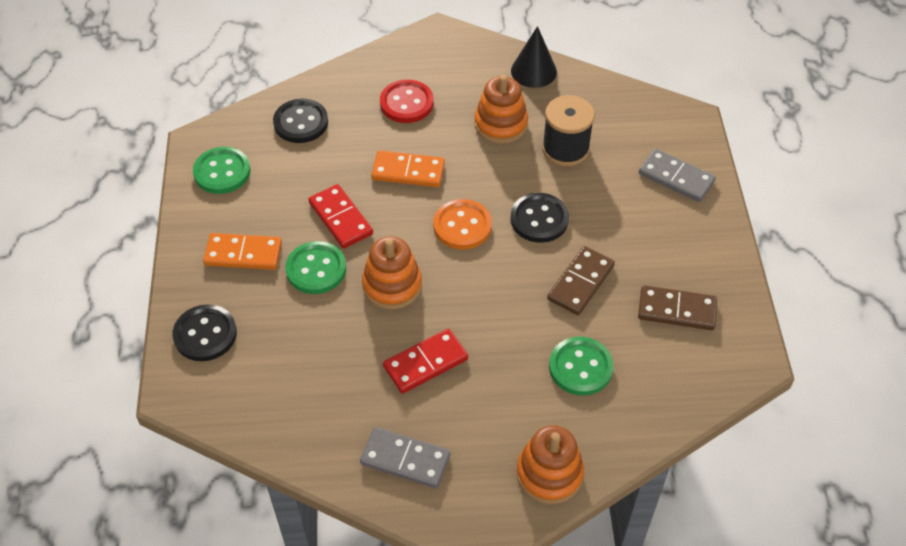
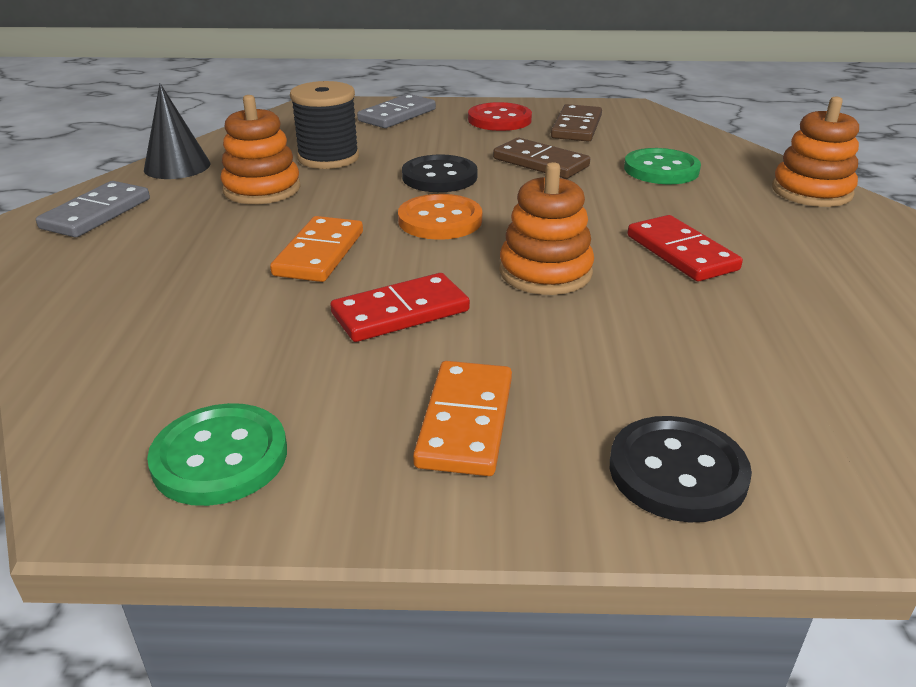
camera: 85 degrees left, 20 degrees down
black button [273,99,328,143] -> none
green button [285,241,346,294] -> none
grey domino [360,427,450,488] -> grey domino moved to [36,181,150,237]
red button [380,80,434,123] -> red button moved to [468,102,532,131]

